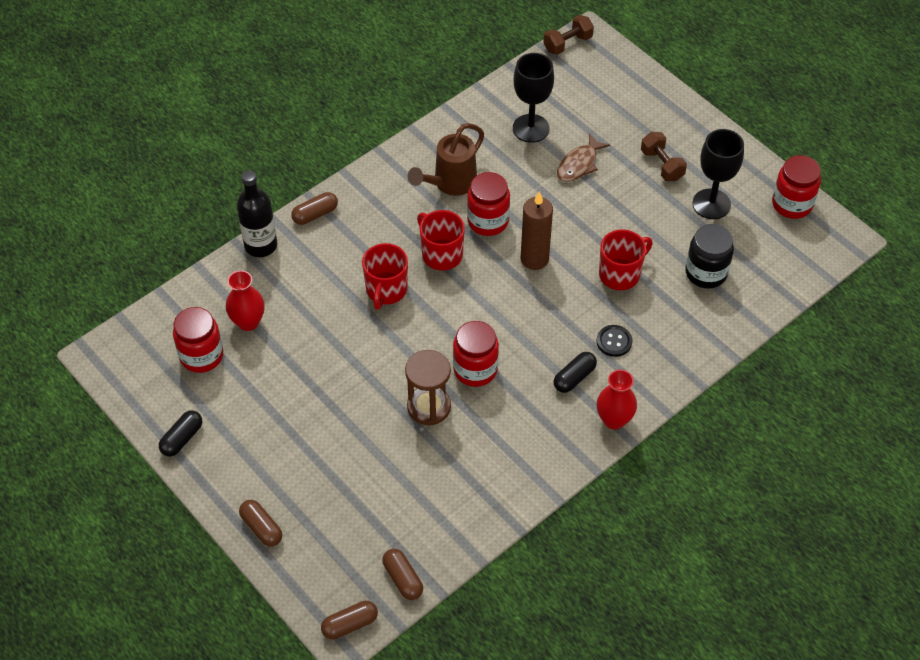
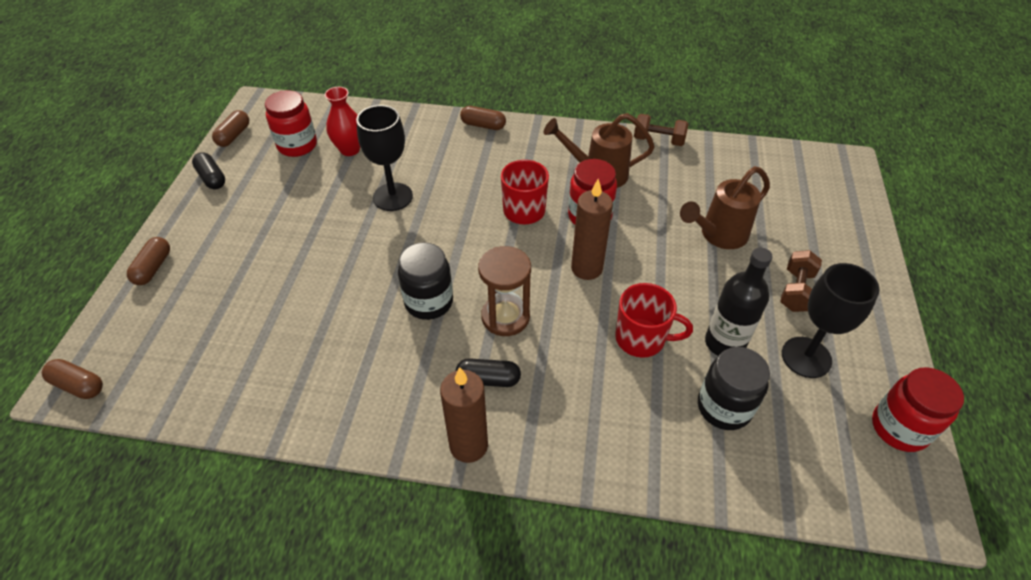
camera: 50 degrees right, 5 degrees down
black capsule [159,410,202,457] -> black capsule turned 60 degrees clockwise [192,152,225,189]
black bottle [237,170,277,257] -> black bottle moved to [705,247,773,356]
red mug [362,243,408,310] -> none
brown capsule [382,549,423,600] -> brown capsule moved to [212,110,249,147]
brown hourglass [405,350,451,425] -> brown hourglass moved to [478,246,531,336]
red jar [453,321,499,387] -> black jar [398,242,453,320]
black goblet [513,53,554,143] -> black goblet moved to [356,105,413,211]
brown dumbbell [543,15,594,55] -> brown dumbbell moved to [634,114,689,146]
brown fish [557,133,610,182] -> brown watering can [680,166,770,249]
black button [597,325,632,357] -> none
red vase [597,370,637,430] -> brown candle [440,367,488,463]

